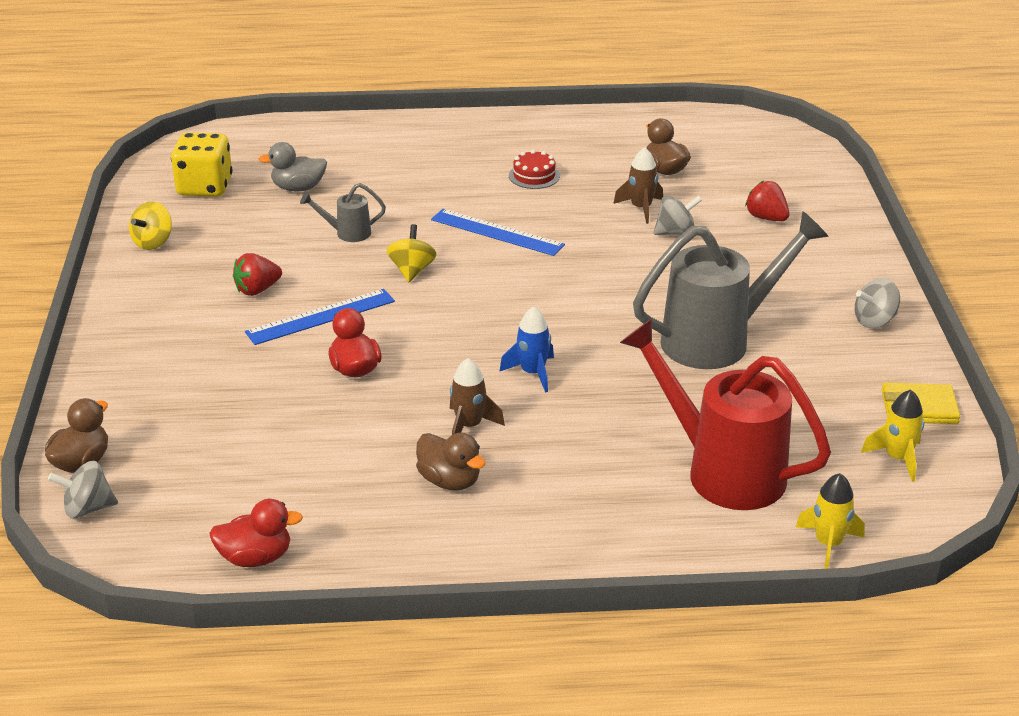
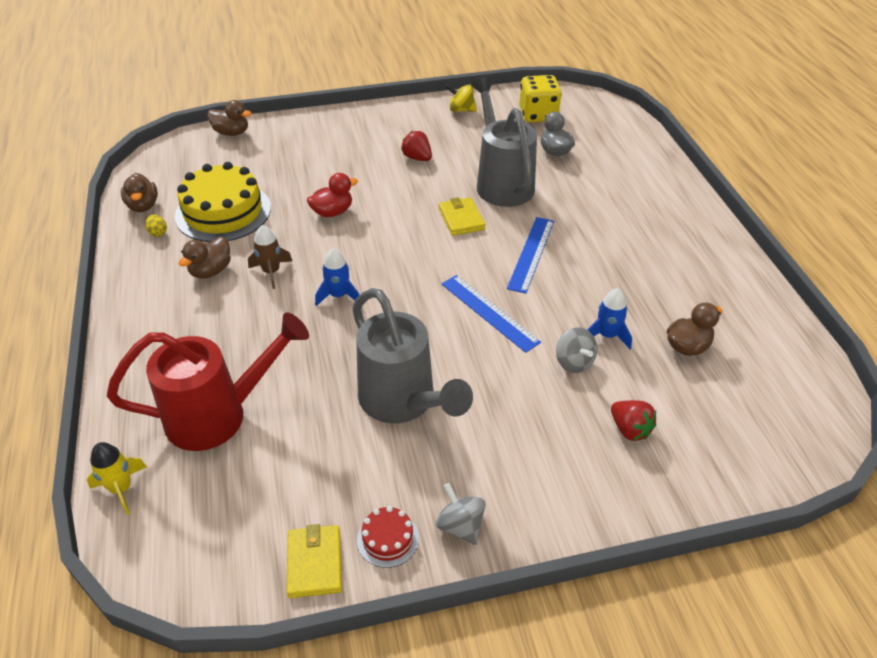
camera: 80 degrees right, 10 degrees up
grey spinning top [48,461,118,518] -> none
red duck [209,499,303,567] -> brown duck [121,173,158,212]
blue ruler [245,289,395,345] -> blue ruler moved to [441,275,541,353]
grey watering can [300,183,386,242] -> grey watering can [471,77,537,207], size x2.27
yellow spinning top [387,224,437,282] -> yellow wallet [439,197,486,236]
red cake [509,150,560,189] -> red cake moved to [357,506,419,568]
brown rocket [613,147,663,224] -> blue rocket [587,288,632,349]
red watering can [620,319,831,510] -> red watering can turned 45 degrees clockwise [107,312,309,451]
red strawberry [745,181,789,221] -> red strawberry turned 105 degrees clockwise [611,400,656,441]
yellow rocket [861,389,924,482] -> none
none -> yellow egg [146,215,167,237]
none -> yellow cake [175,162,271,242]

